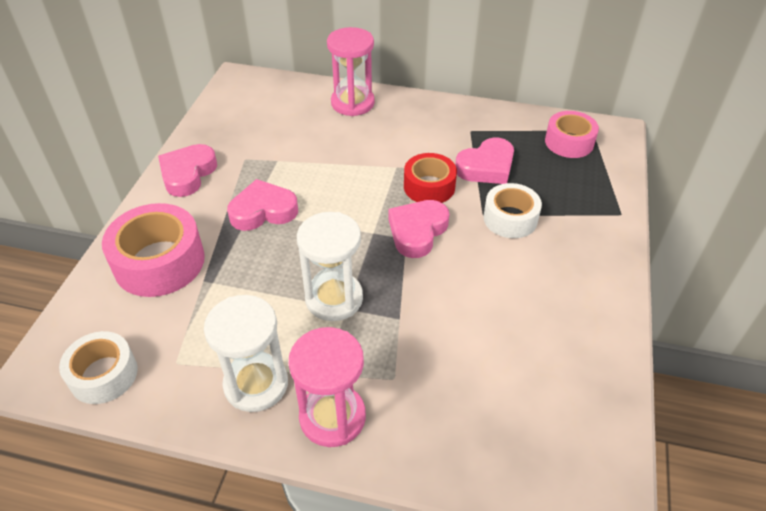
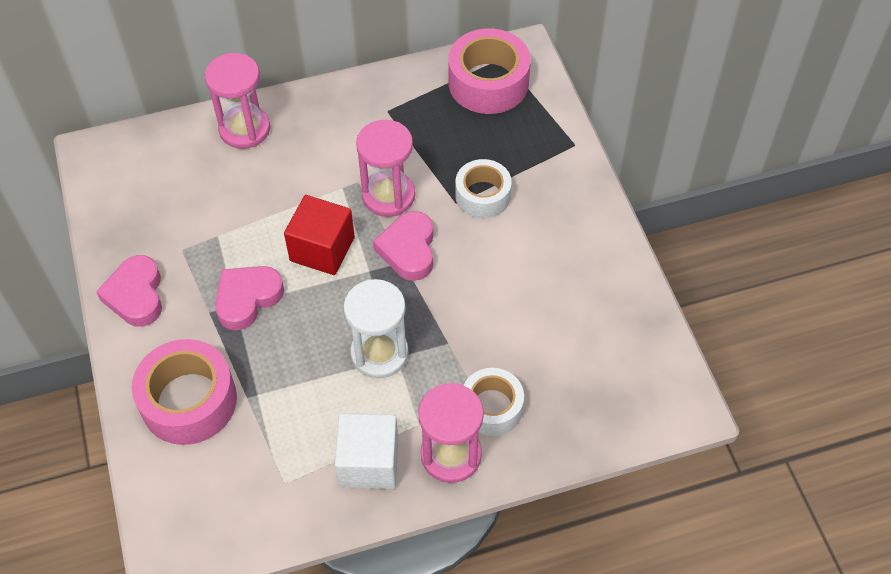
camera: 30 degrees left, 10 degrees up
white tape [59,331,138,404] -> white tape moved to [463,368,524,436]
white hourglass [204,295,288,412] -> white cube [335,413,399,489]
red tape [404,153,457,203] -> pink hourglass [356,120,415,217]
pink heart [455,138,514,184] -> none
pink tape [545,111,599,158] -> pink tape [448,29,531,114], size x1.55
none -> red cube [284,195,355,275]

